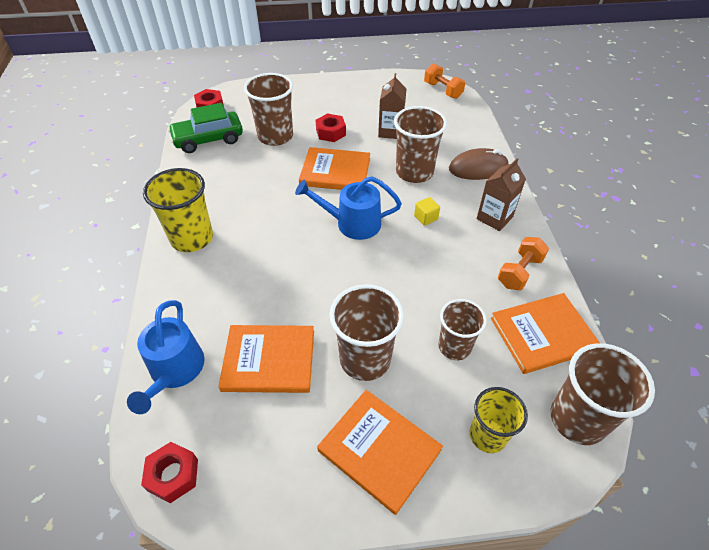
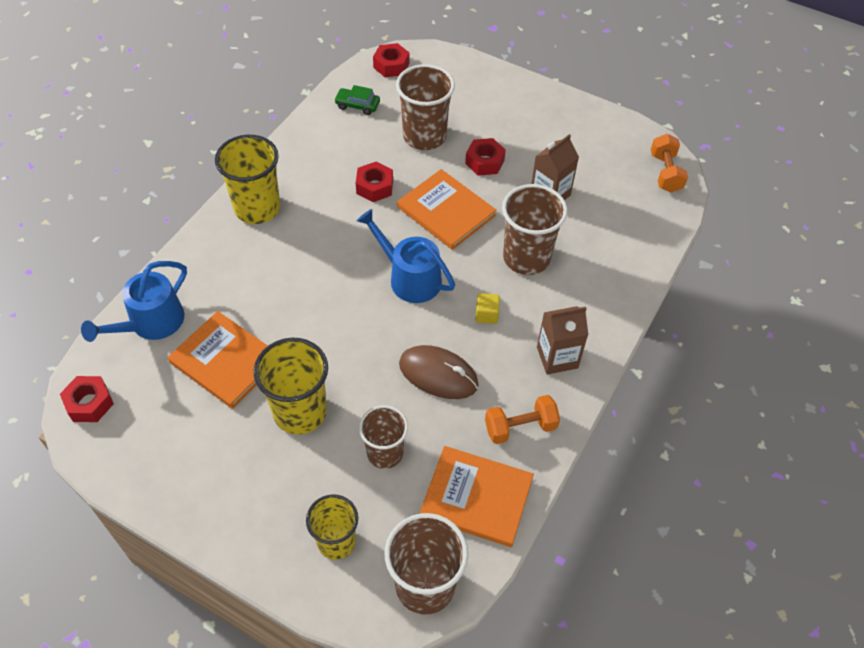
camera: 35 degrees right, 5 degrees up
green car [168,103,243,153] -> green car [334,85,380,115], size x0.53
orange book [317,390,443,515] -> none
brown cup [329,284,404,381] -> yellow cup [253,338,328,435]
brown mouse [449,148,509,180] -> brown mouse moved to [399,345,479,399]
none -> red nut [356,161,393,202]

